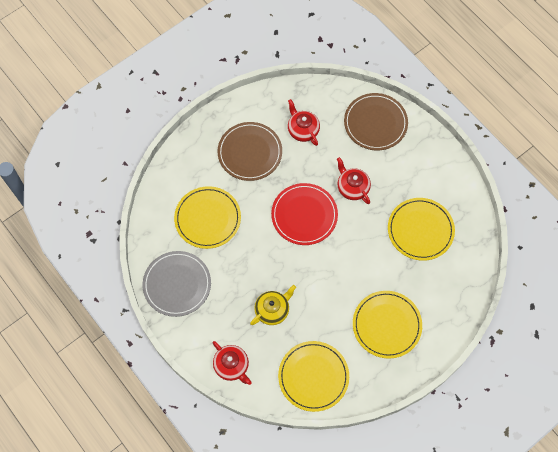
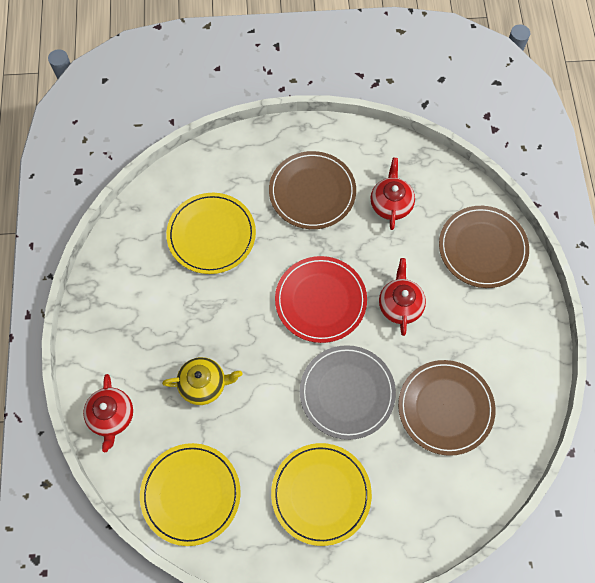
camera: 35 degrees right, 0 degrees up
grey plate [143,251,211,317] -> grey plate moved to [300,345,396,440]
yellow plate [388,198,455,261] -> brown plate [398,360,496,456]

